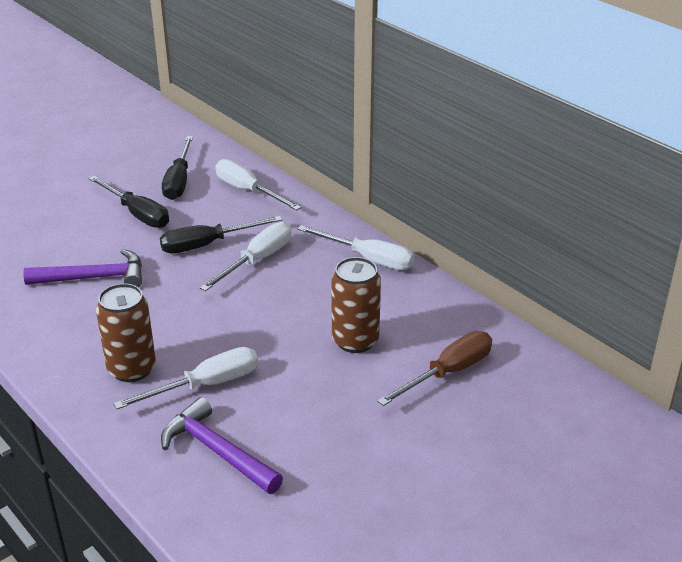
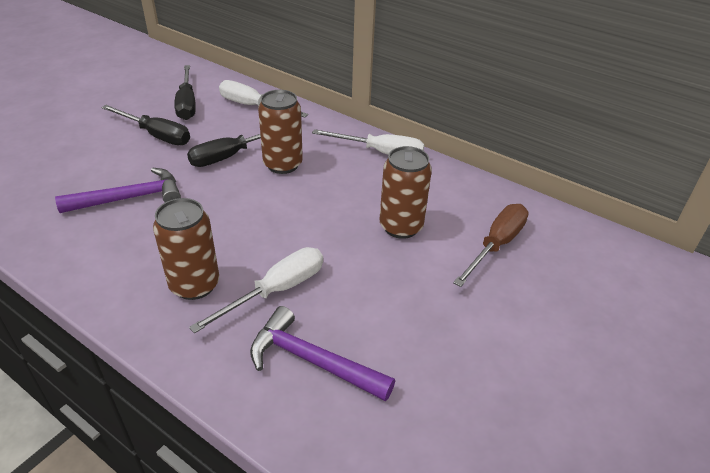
camera: 15 degrees left, 5 degrees up
white screwdriver [200,222,291,291] -> brown can [258,90,303,174]

